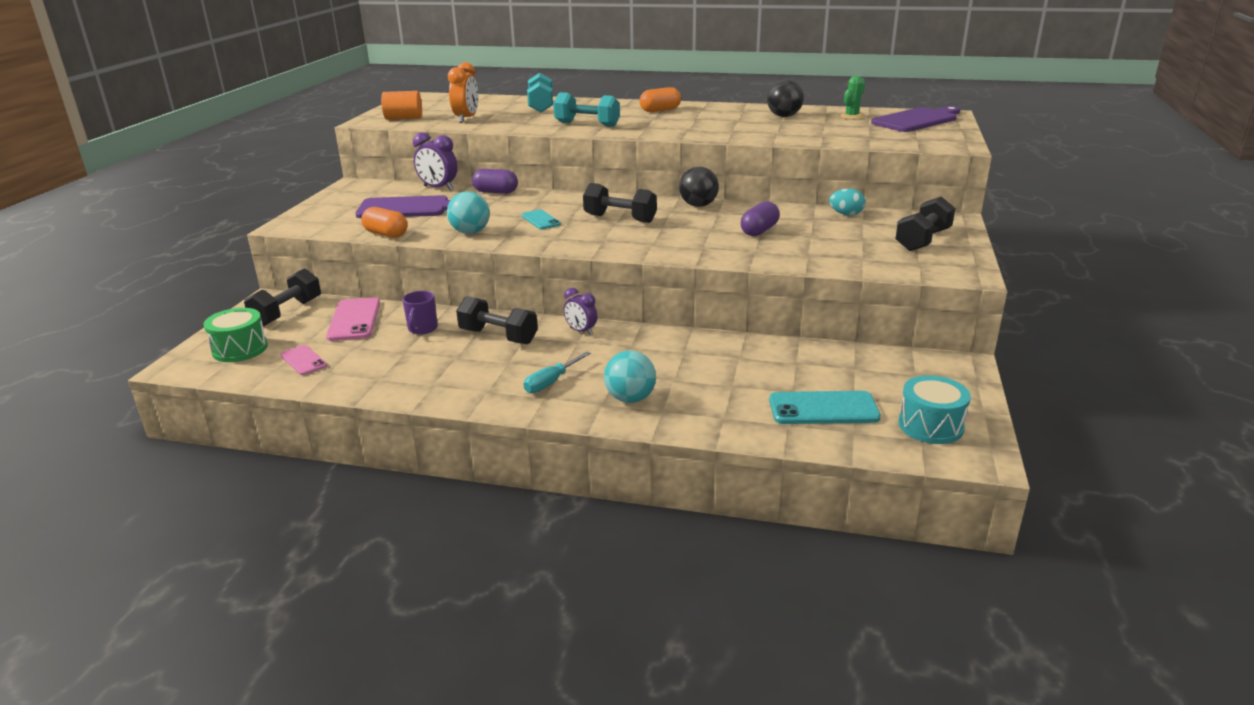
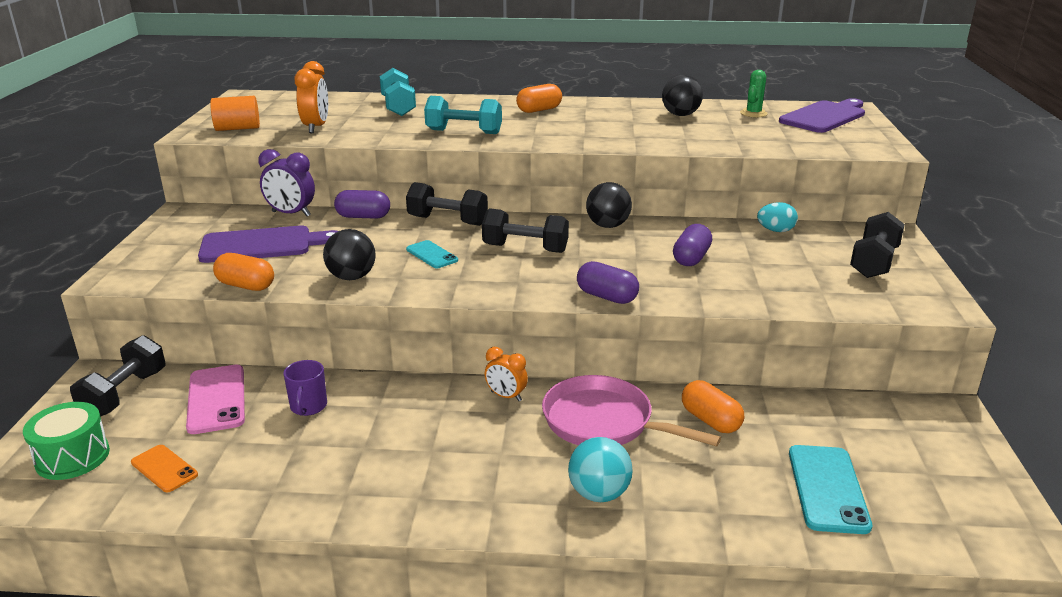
camera: 10 degrees left, 0 degrees up
pink phone [280,345,327,375] -> orange phone [131,445,198,492]
turquoise ball [447,191,490,234] -> black ball [323,229,376,280]
black dumbbell [456,296,538,344] -> black dumbbell moved to [406,182,488,226]
turquoise screwdriver [524,352,591,393] -> none
purple clock [564,288,598,335] -> orange clock [485,347,528,401]
turquoise phone [769,391,881,424] -> turquoise phone turned 75 degrees counterclockwise [789,445,872,534]
turquoise drum [898,375,971,444] -> none
none -> pink pan [542,375,721,446]
none -> purple capsule [577,261,639,304]
none -> orange capsule [682,380,744,433]

